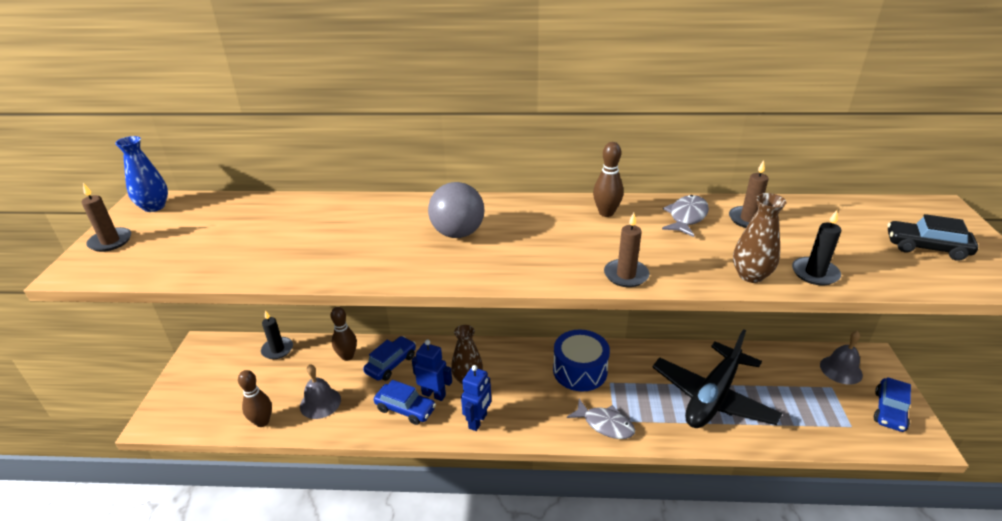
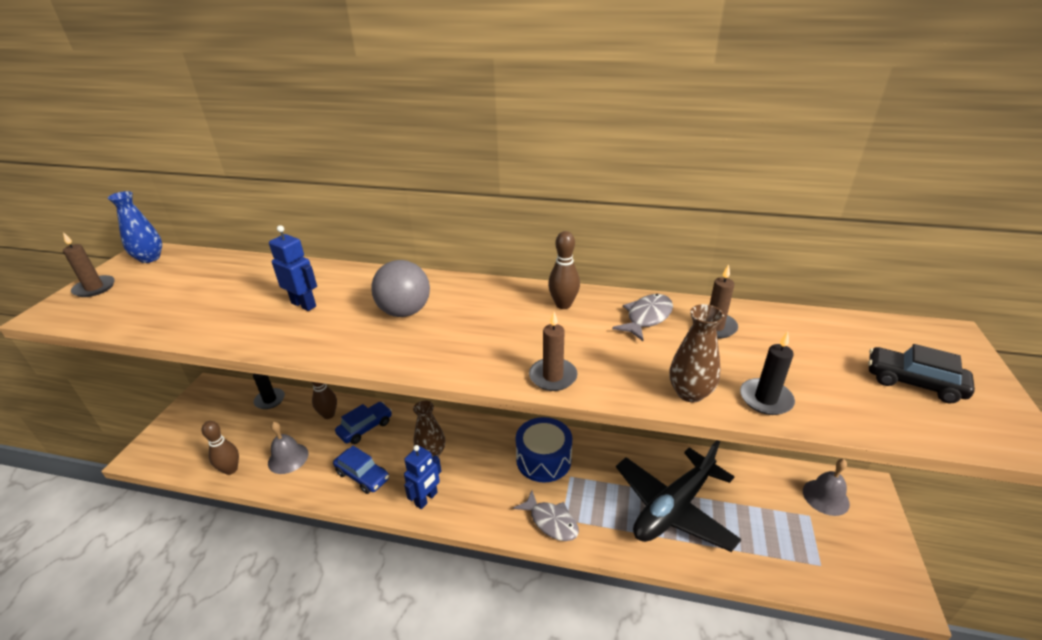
camera: 10 degrees right, 0 degrees up
blue robot [412,340,452,401] -> blue robot moved to [269,225,317,311]
blue car [874,377,911,432] -> none

